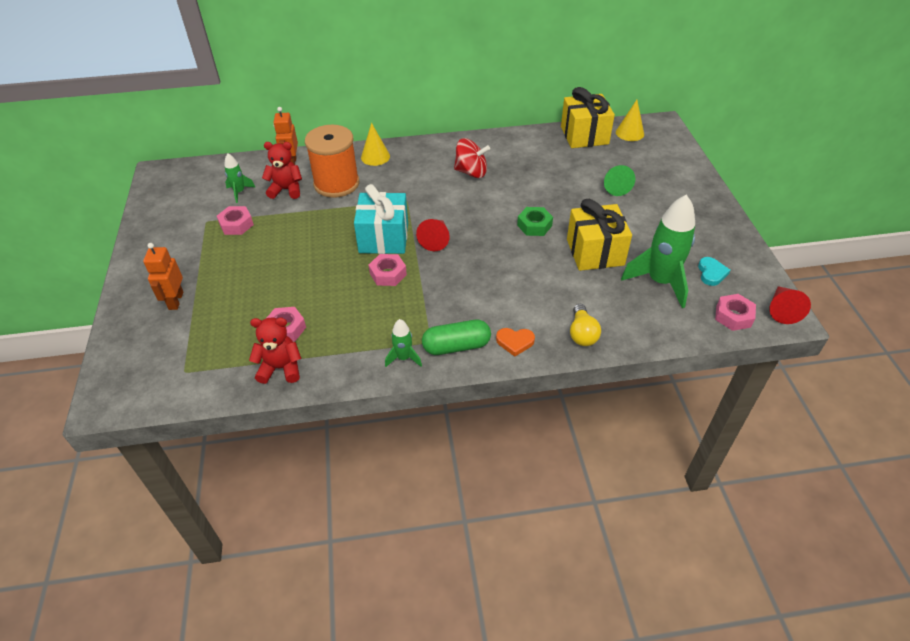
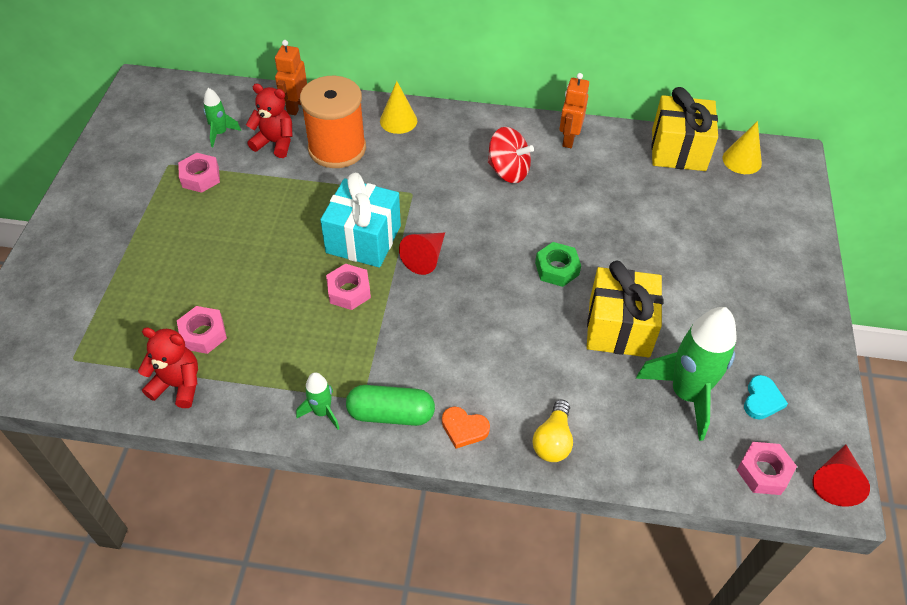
camera: 15 degrees right, 5 degrees up
orange robot [143,243,184,310] -> orange robot moved to [559,73,589,148]
green cone [604,165,635,196] -> none

